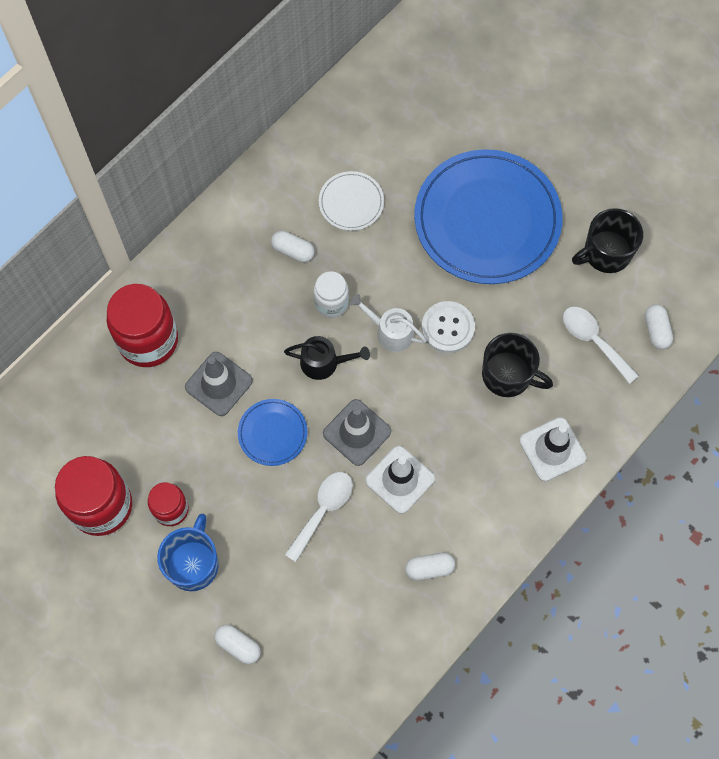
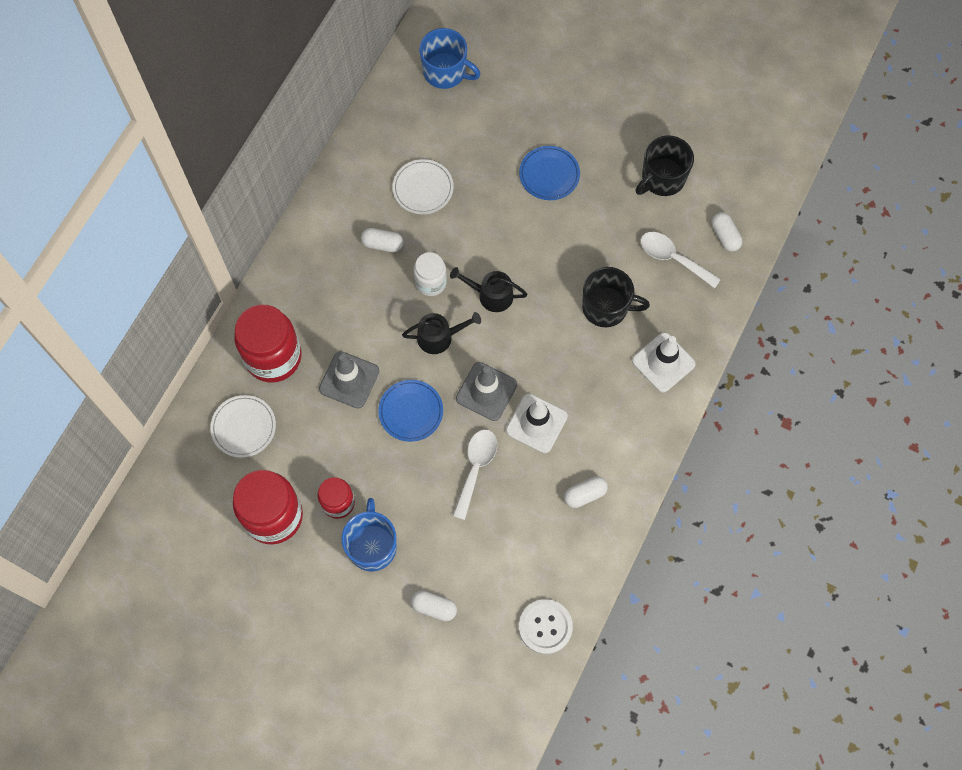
camera: 15 degrees left, 0 degrees up
white watering can [350,294,427,352] -> black watering can [450,267,527,312]
blue plate [414,149,562,284] -> blue plate [519,146,580,200], size x0.45
white button [422,301,475,353] -> white button moved to [519,599,573,654]
none -> white plate [210,395,276,458]
none -> blue mug [419,28,481,89]

